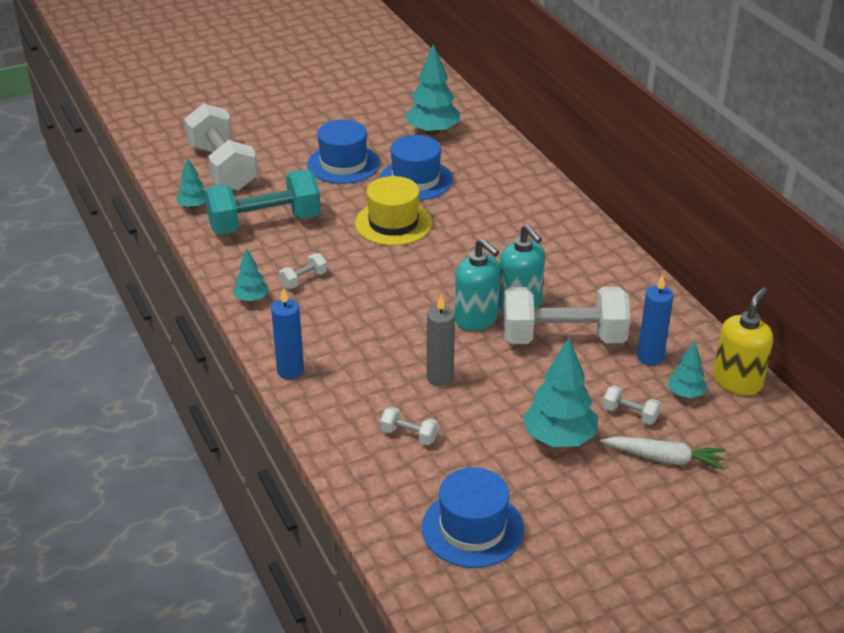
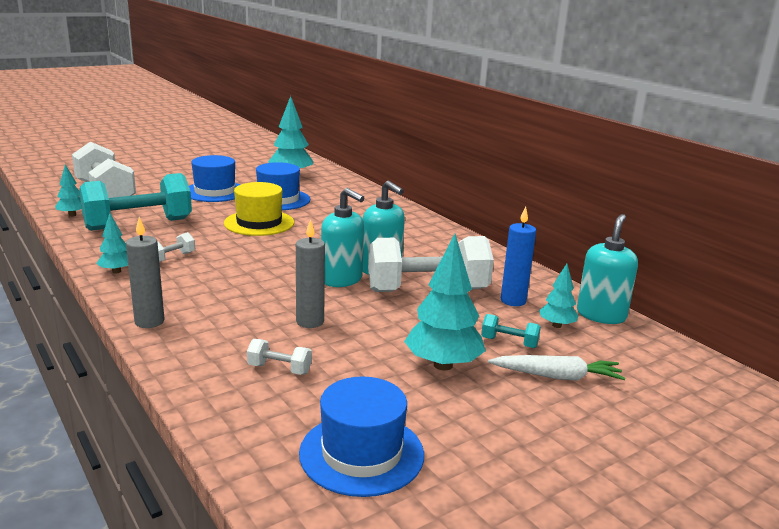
camera: 10 degrees left, 15 degrees down
blue candle [271,288,304,379] -> grey candle [126,217,165,328]
white dumbbell [603,385,661,425] -> turquoise dumbbell [481,314,541,348]
yellow soap dispenser [713,288,773,395] -> turquoise soap dispenser [577,214,638,324]

